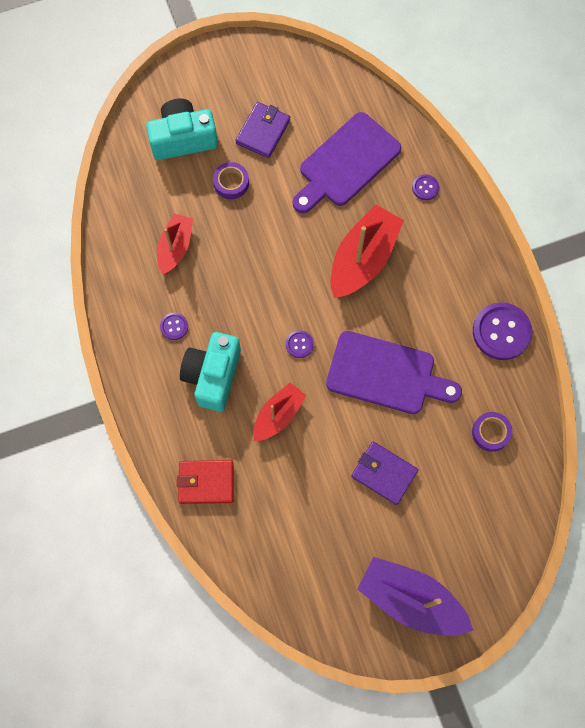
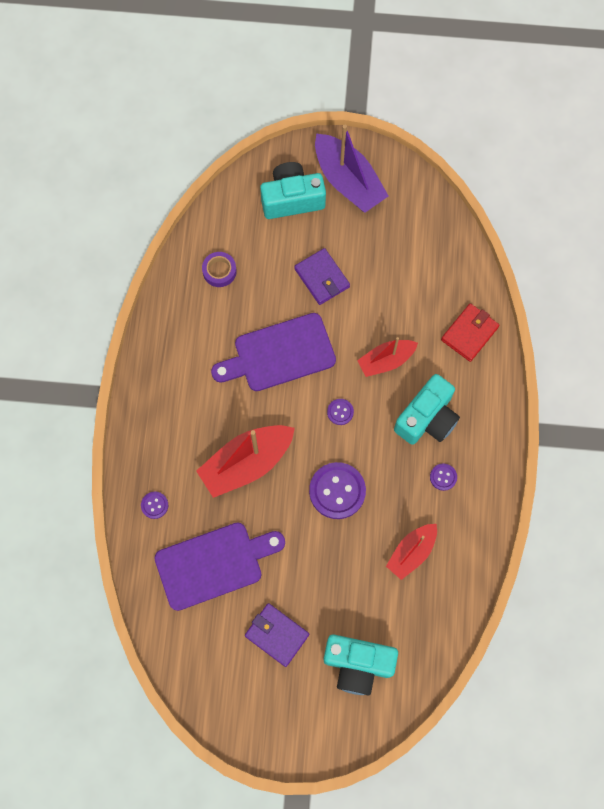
camera: 155 degrees left, 0 degrees up
red wallet [177,460,234,504] -> red wallet turned 75 degrees counterclockwise [441,303,499,362]
purple tape [213,162,249,199] -> none
purple wallet [236,102,290,158] -> purple wallet turned 75 degrees clockwise [245,603,309,667]
purple cutting board [326,331,462,414] -> purple cutting board turned 60 degrees counterclockwise [211,313,336,391]
purple button [473,302,532,360] -> purple button moved to [309,462,366,519]
none -> turquoise camera [260,162,326,219]

